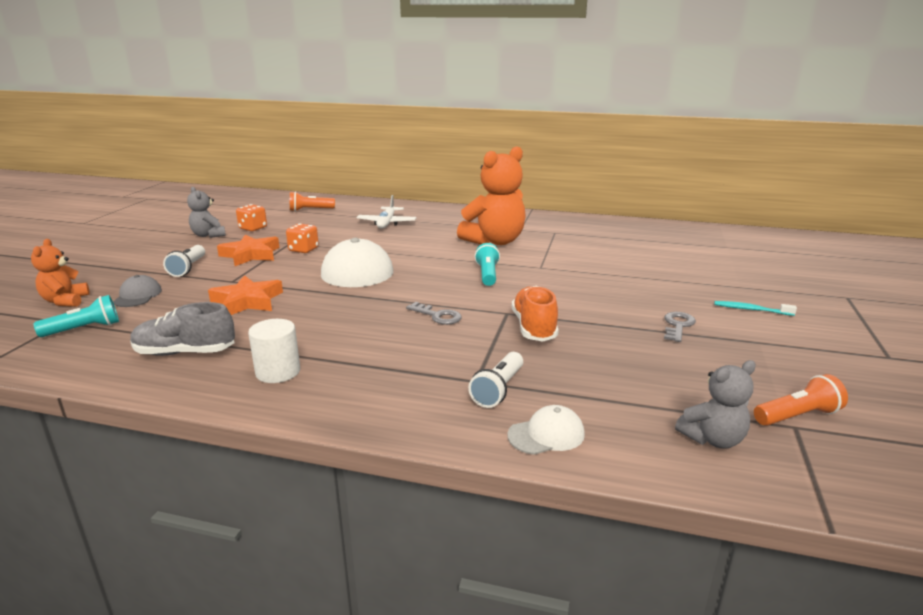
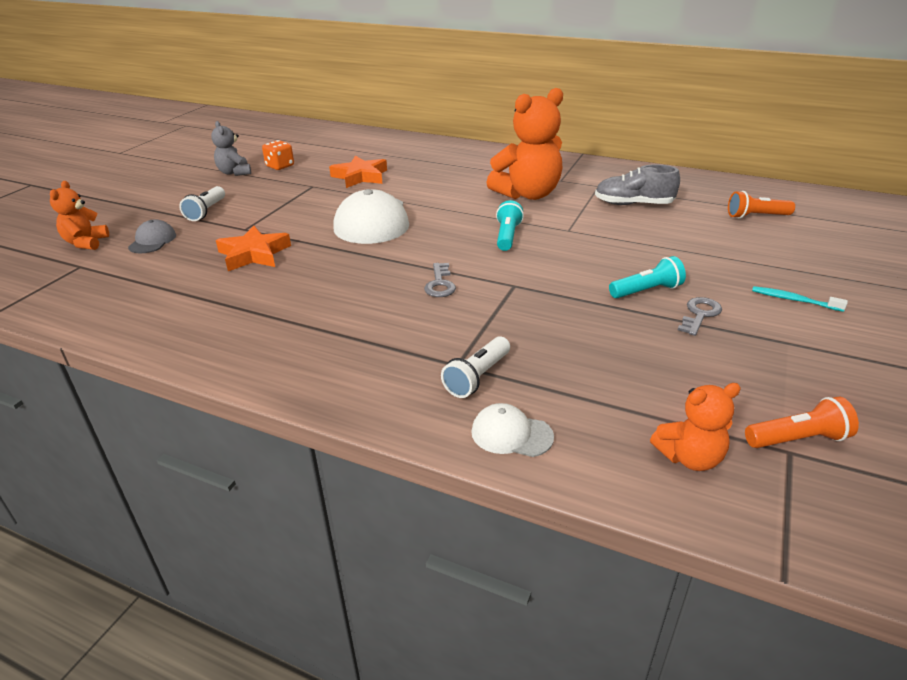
camera: 10 degrees right, 10 degrees up
turquoise flashlight [33,295,119,337] -> turquoise flashlight moved to [609,256,686,298]
grey shoe [130,302,235,356] -> grey shoe moved to [595,164,680,205]
orange star [217,234,280,266] -> orange star moved to [329,156,387,188]
white cylinder [248,319,300,383] -> none
orange dice [286,223,319,253] -> none
orange flashlight [290,192,335,212] -> orange flashlight moved to [728,191,795,219]
white plane [356,195,416,228] -> none
grey key [406,302,461,325] -> grey key turned 45 degrees clockwise [424,263,456,297]
white cap [507,405,585,455] -> white cap turned 150 degrees counterclockwise [471,403,554,457]
orange shoe [512,286,559,342] -> none
grey teddy bear [675,360,756,449] -> orange teddy bear [650,383,741,471]

